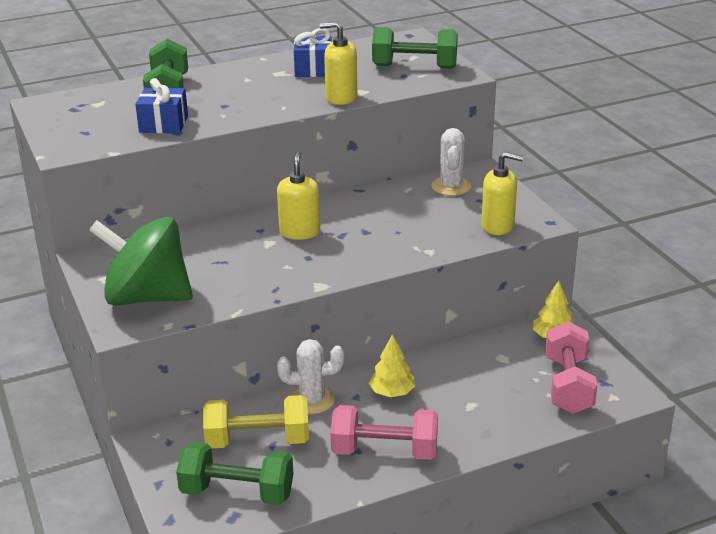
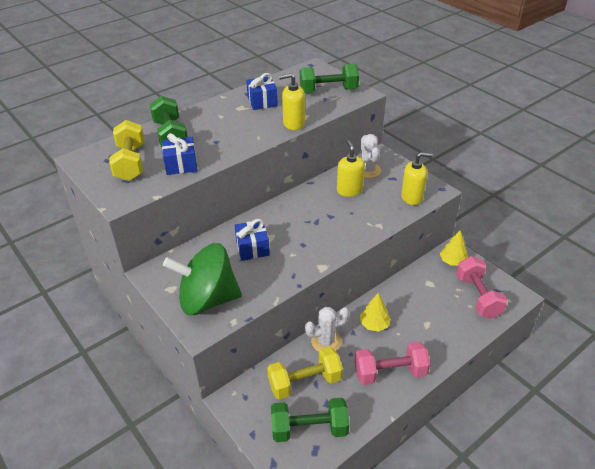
camera: 15 degrees left, 10 degrees up
yellow soap dispenser [277,151,320,240] -> yellow soap dispenser moved to [337,140,365,197]
none -> yellow dumbbell [109,120,145,181]
none -> blue gift [235,219,270,261]

